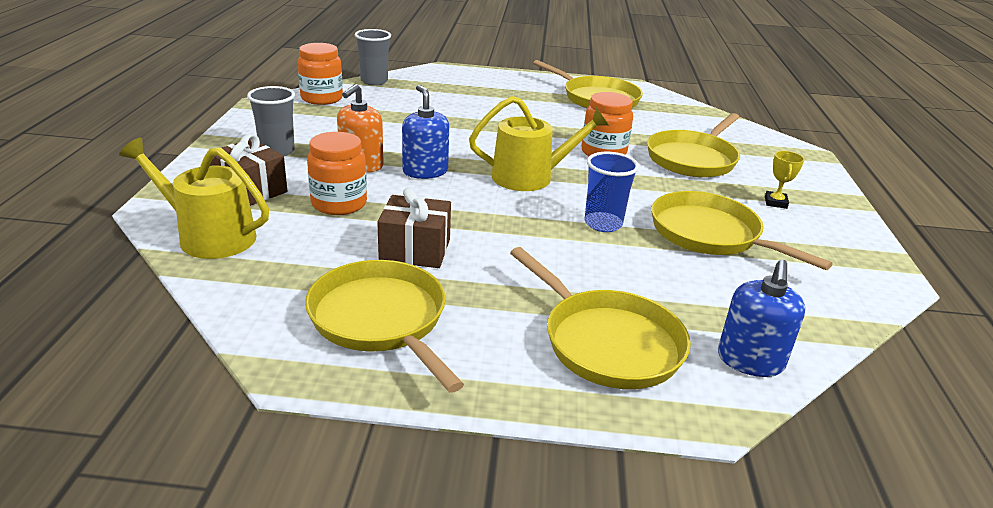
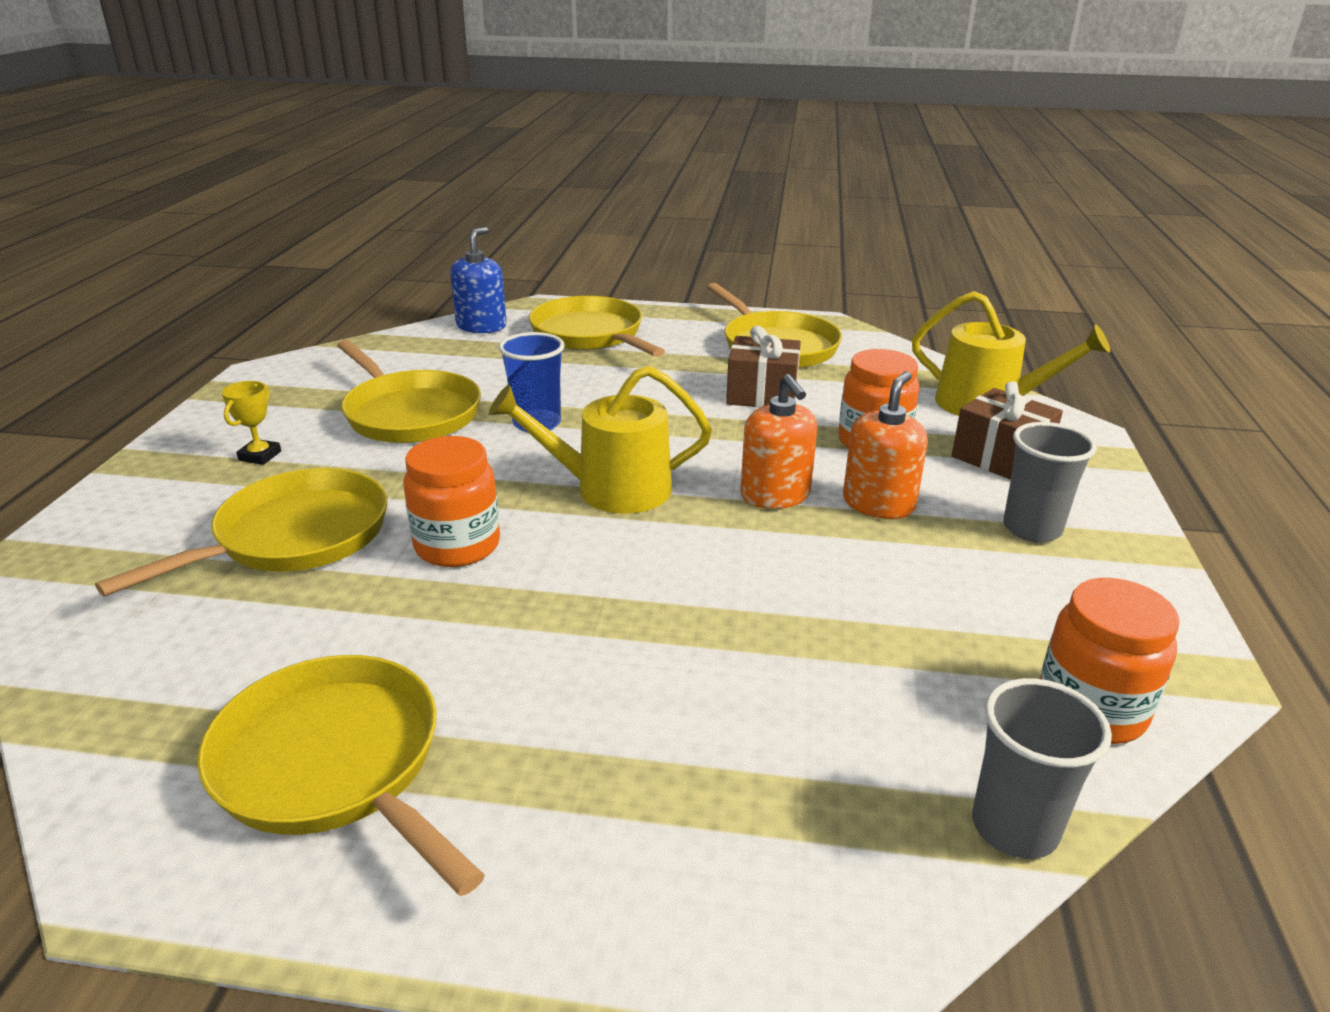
camera: 175 degrees left, 0 degrees up
blue soap dispenser [402,85,449,179] -> orange soap dispenser [741,374,817,509]

